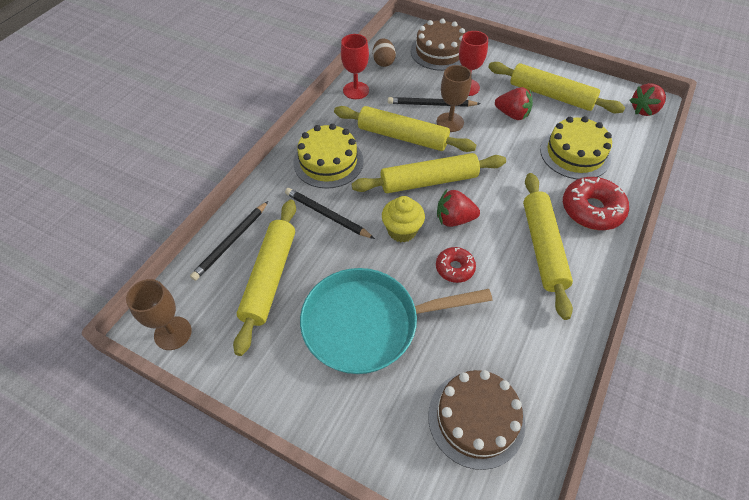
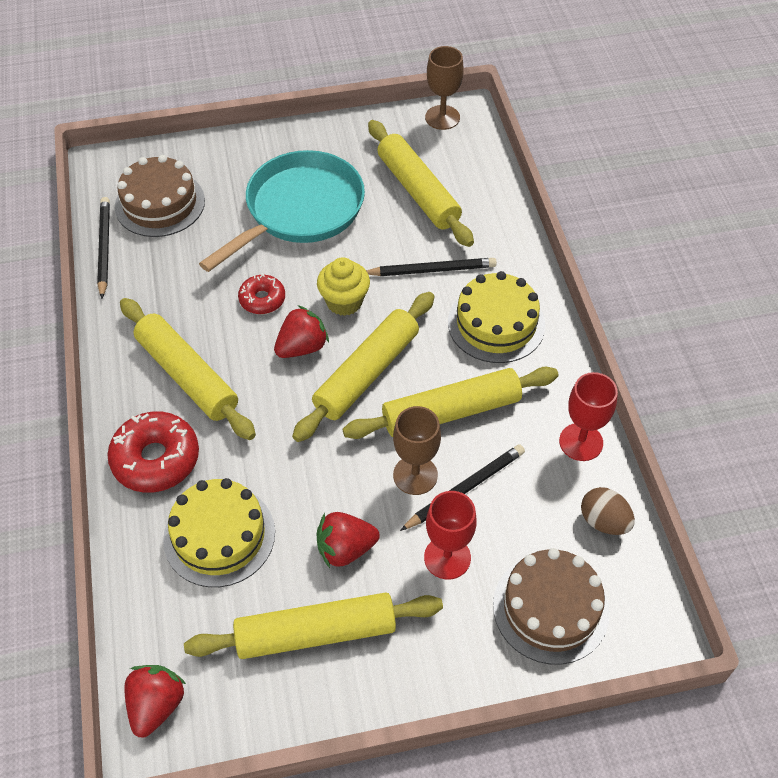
camera: 140 degrees right, 0 degrees up
black pencil [190,201,268,281] -> black pencil moved to [97,197,110,299]

